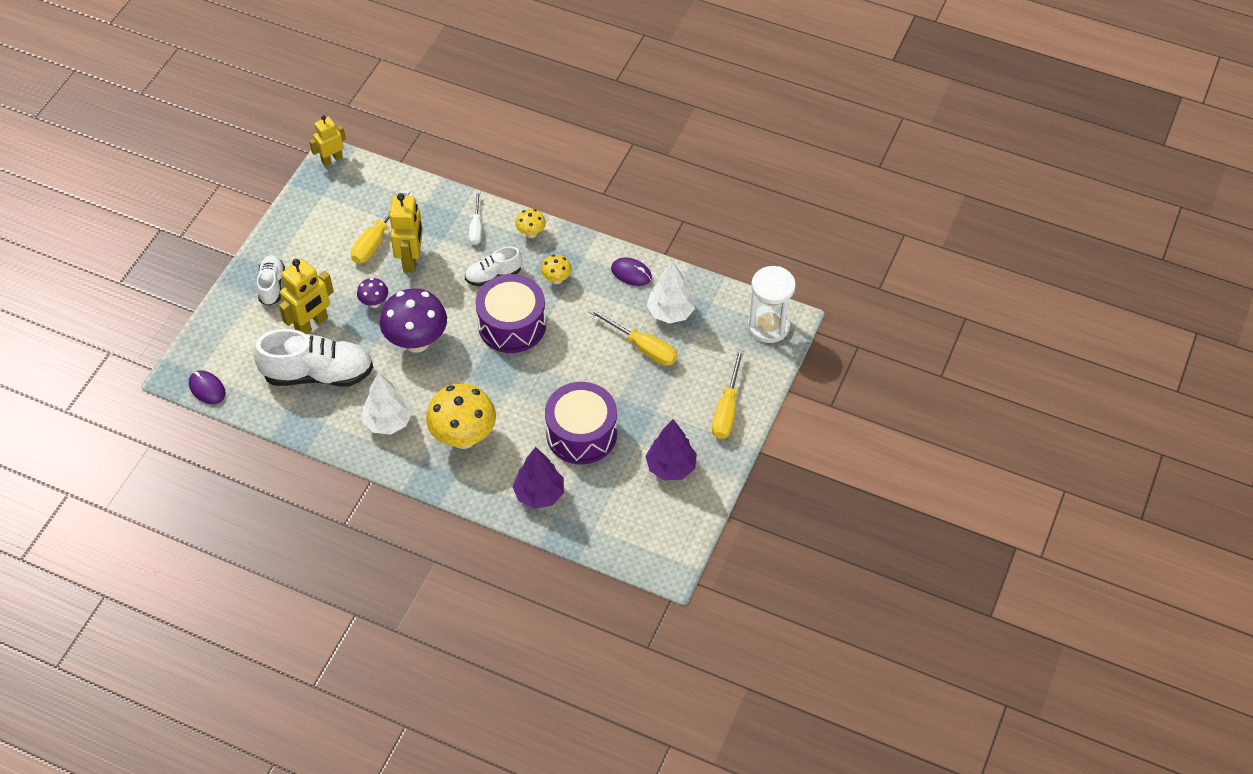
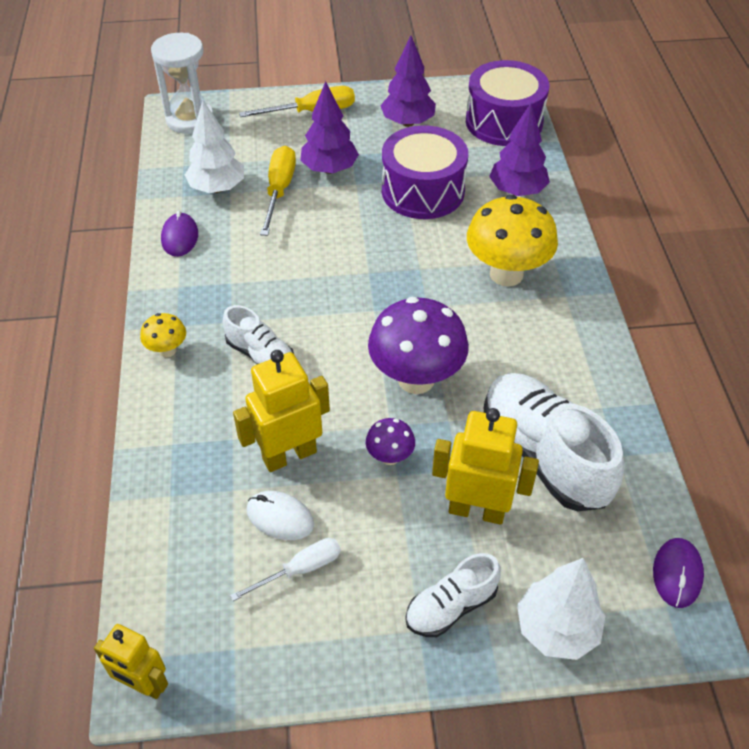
camera: 120 degrees left, 5 degrees down
yellow screwdriver [351,189,410,263] -> white mouse [247,491,314,540]
white tree [362,372,413,435] -> white tree moved to [517,558,606,660]
white screwdriver [469,191,482,245] -> white screwdriver moved to [230,538,341,601]
purple drum [475,274,546,353] -> purple drum moved to [466,60,549,146]
yellow mushroom [541,255,572,284] -> none
none -> purple tree [300,81,359,174]

